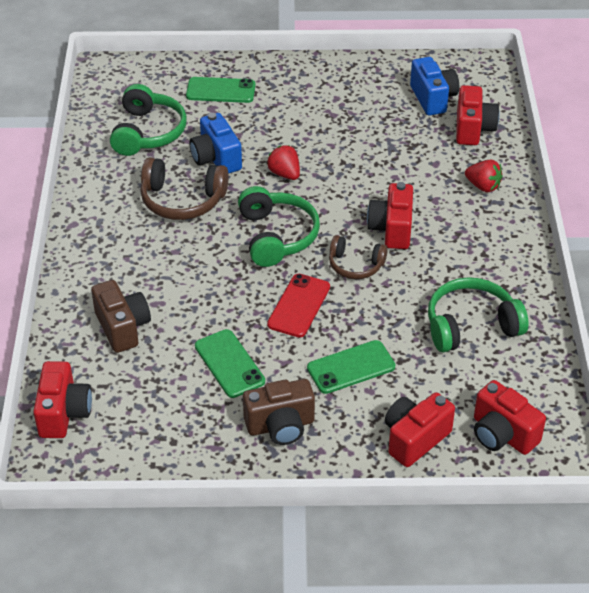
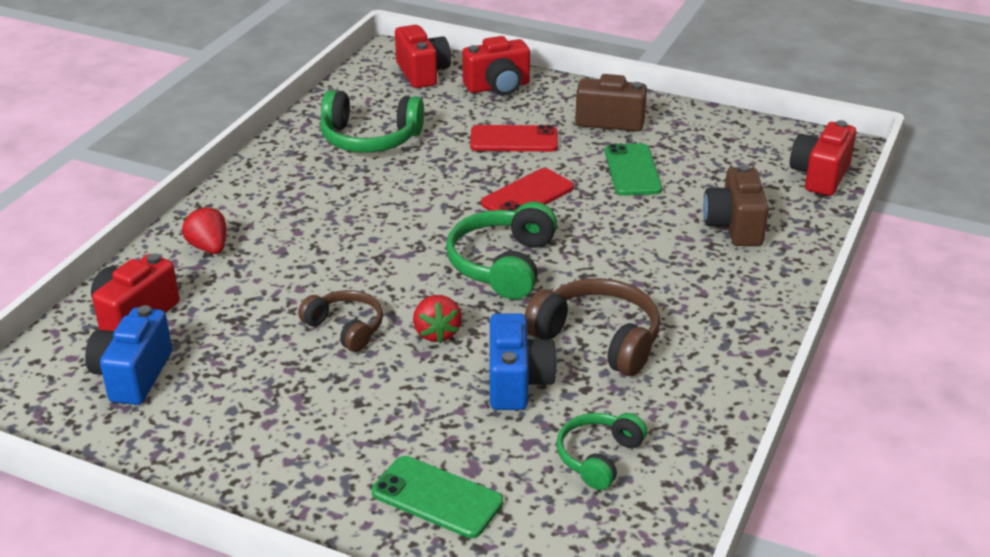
camera: 155 degrees left, 10 degrees down
green headphones [110,84,187,156] -> green headphones [556,413,647,490], size x0.63
green phone [307,340,396,394] -> red phone [470,125,558,152]
brown headphones [329,235,388,279] -> brown headphones moved to [298,290,383,352]
red camera [367,182,413,249] -> none

